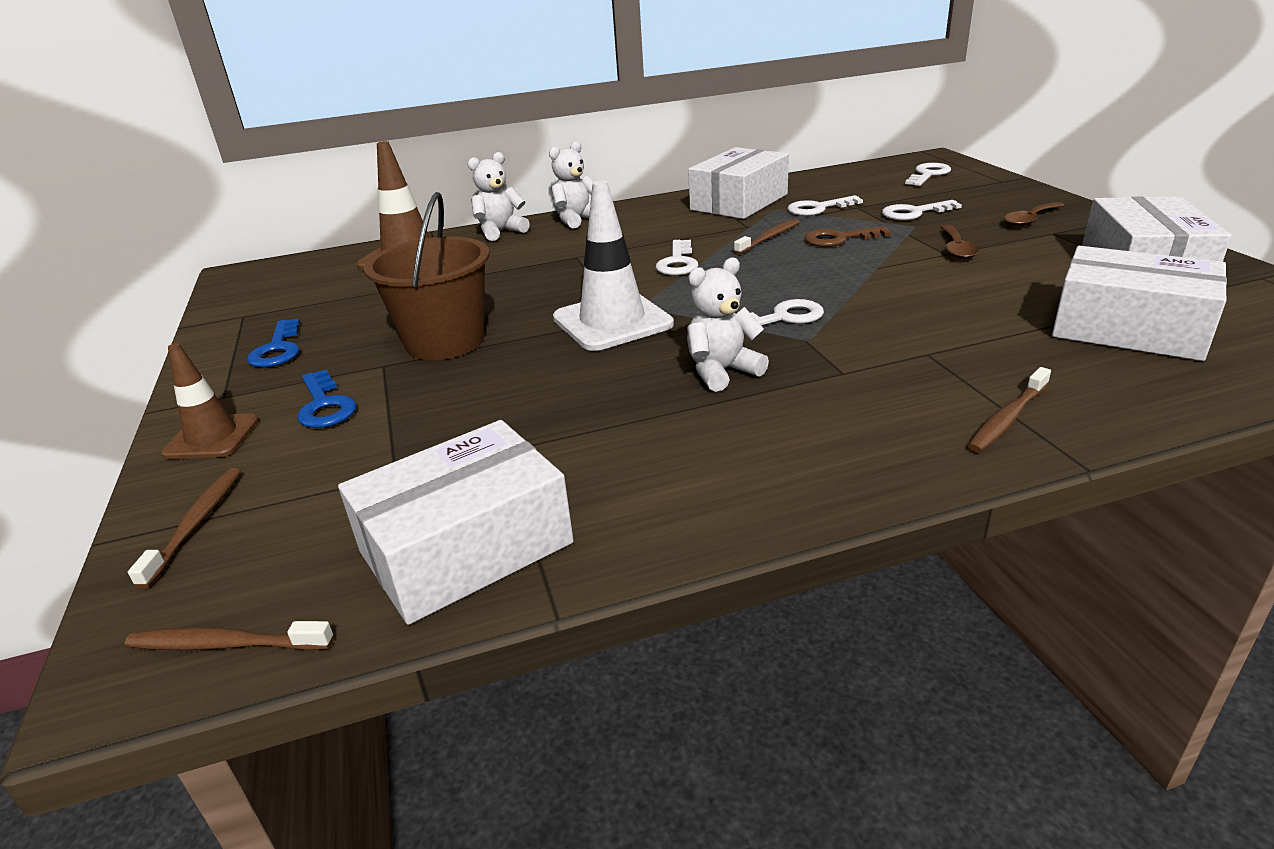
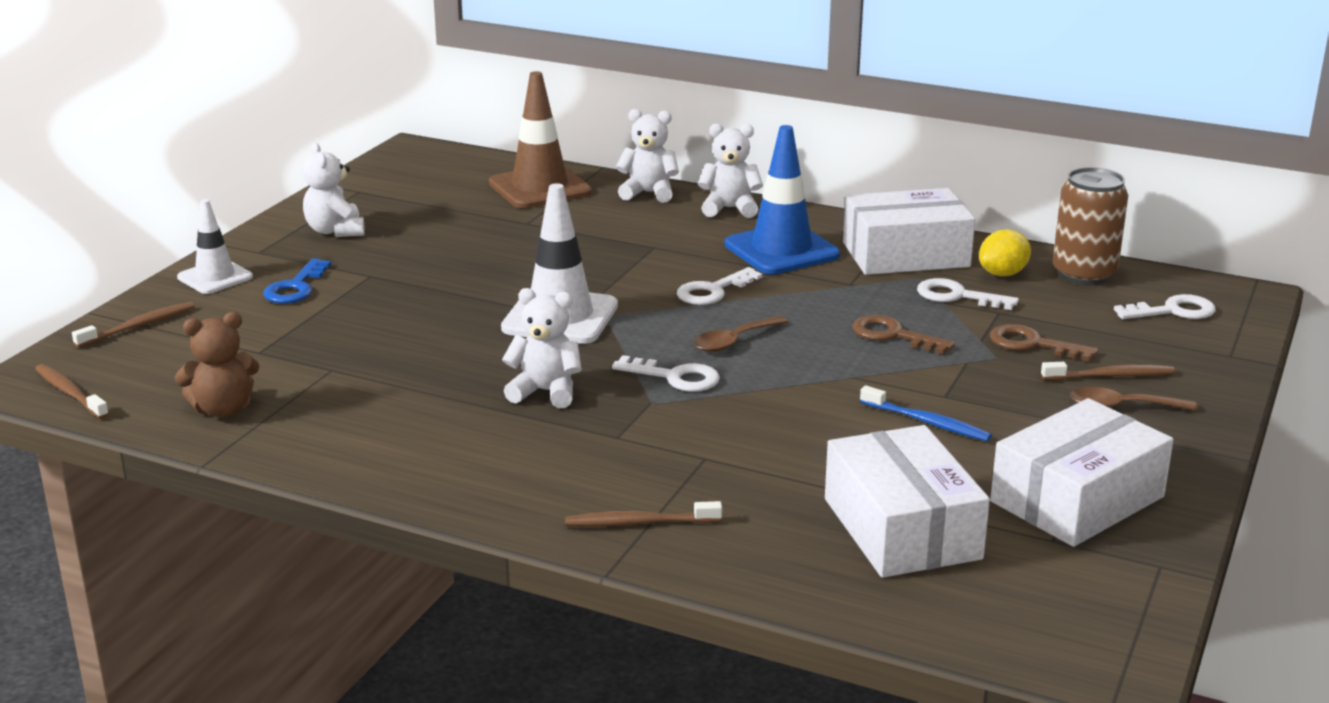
camera: 40 degrees right, 5 degrees down
brown traffic cone [161,343,259,459] -> white traffic cone [177,199,253,294]
blue key [247,319,300,368] -> white teddy bear [303,143,365,237]
white box [338,420,574,625] -> brown teddy bear [175,312,260,418]
brown bucket [364,192,490,360] -> none
brown toothbrush [734,219,800,255] -> brown toothbrush moved to [1041,362,1175,380]
white key [882,200,962,220] -> brown key [990,324,1098,361]
brown spoon [940,225,979,259] -> brown spoon moved to [694,316,788,352]
none -> blue traffic cone [725,125,840,274]
none -> blue toothbrush [860,385,992,441]
none -> yellow lemon [979,229,1031,276]
none -> brown can [1053,167,1128,285]

